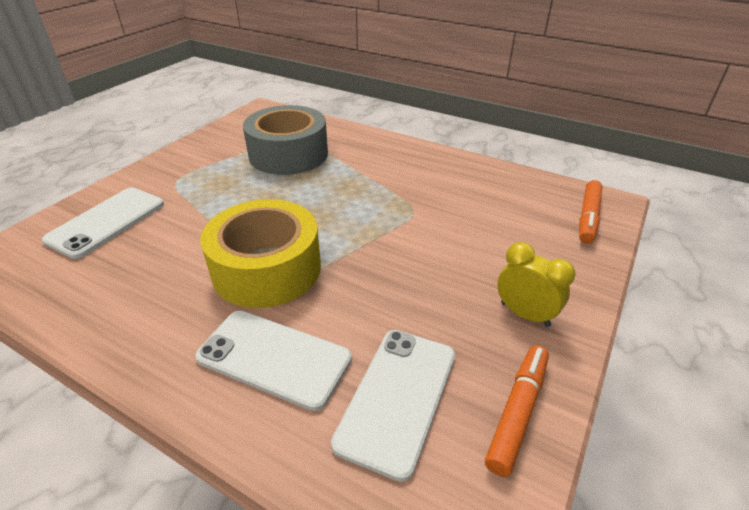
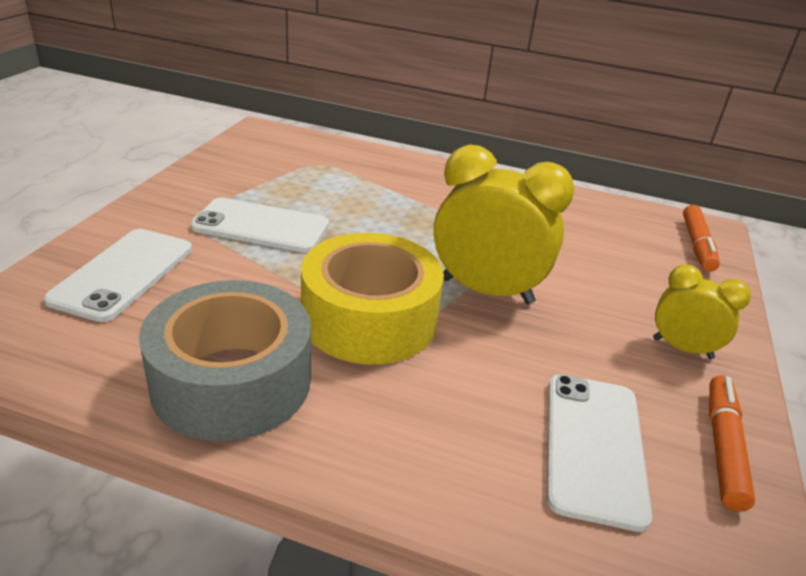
camera: 15 degrees left, 5 degrees down
white phone [195,311,352,411] -> white phone moved to [191,198,329,253]
grey tape [243,105,328,175] -> grey tape moved to [139,280,311,441]
none -> yellow clock [434,145,574,304]

